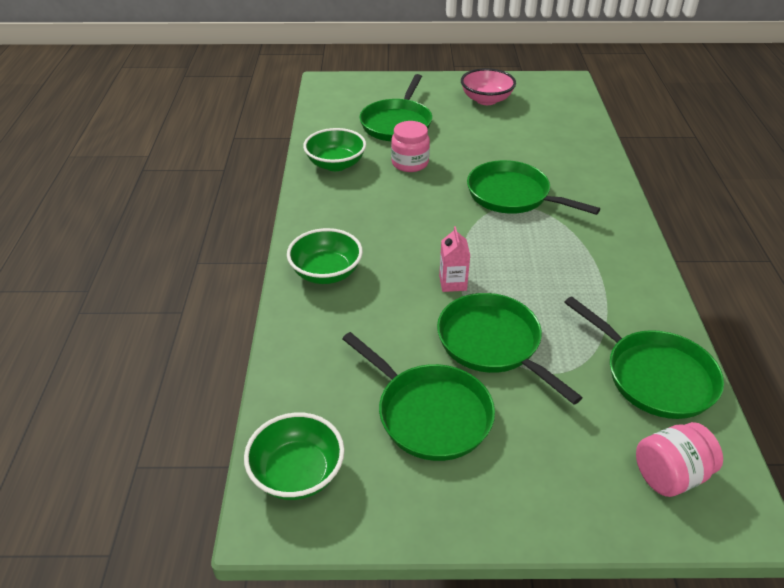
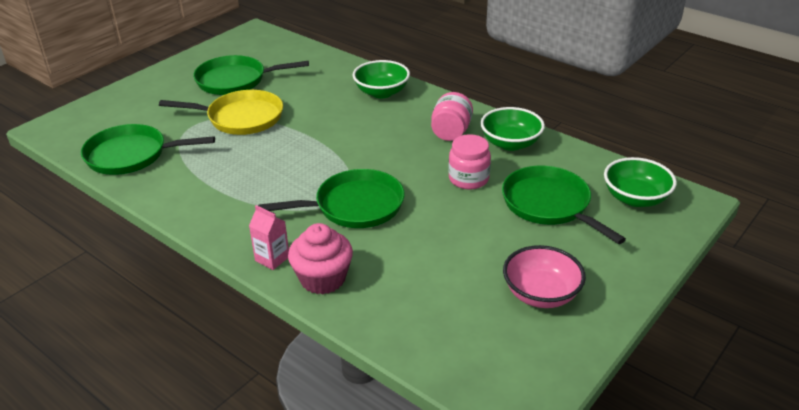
camera: 130 degrees right, 5 degrees down
green bowl [244,412,345,500] -> green bowl moved to [604,157,677,207]
green pan [437,293,583,405] -> yellow pan [159,90,283,135]
pink carton [439,226,470,292] -> pink carton moved to [249,205,289,270]
pink jar [636,422,723,497] -> pink jar moved to [431,92,473,141]
none -> pink cupcake [288,223,353,294]

